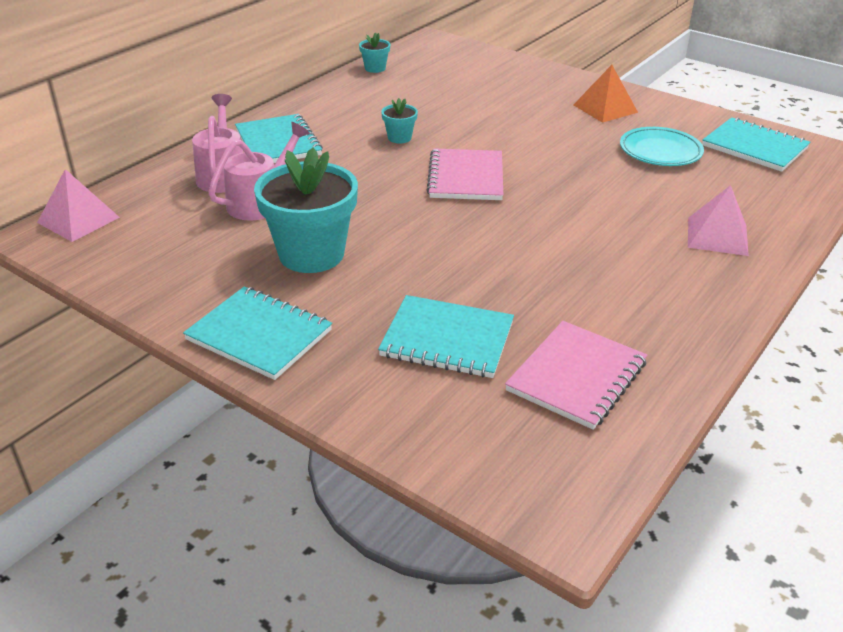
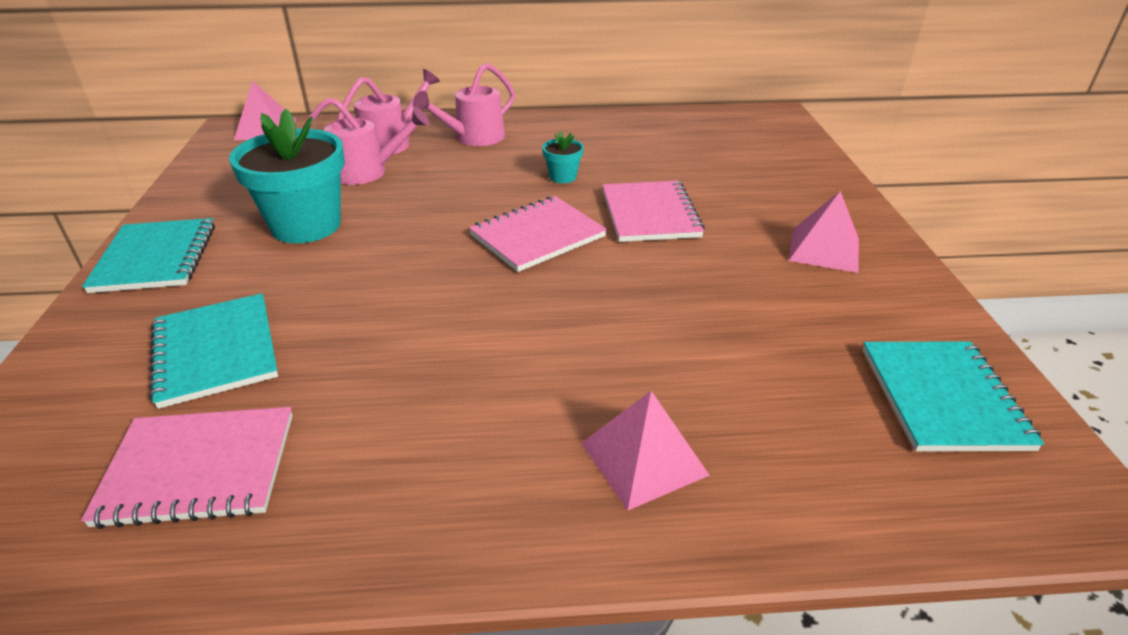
camera: 50 degrees right, 0 degrees up
turquoise notebook [235,114,323,163] -> pink watering can [413,63,515,146]
turquoise flower pot [359,32,390,73] -> none
orange pyramid [574,65,638,123] -> pink pyramid [788,191,859,273]
turquoise plate [620,127,704,166] -> none
none -> pink notebook [602,181,705,242]

